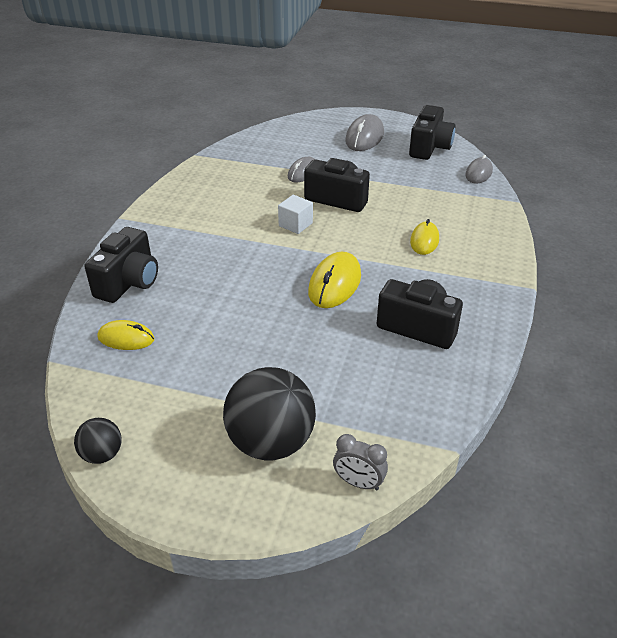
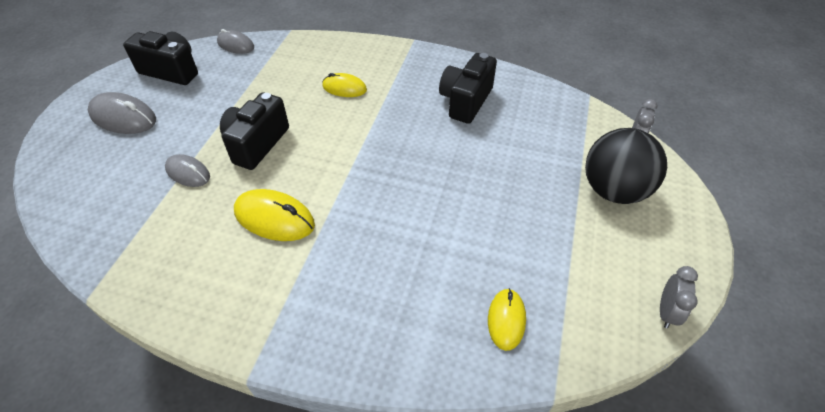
camera: 90 degrees left, 10 degrees up
black ball [74,418,122,464] -> grey clock [660,266,698,328]
black camera [85,227,158,303] -> none
white cube [278,195,313,234] -> none
yellow mouse [308,251,361,308] -> yellow mouse moved to [234,189,315,241]

